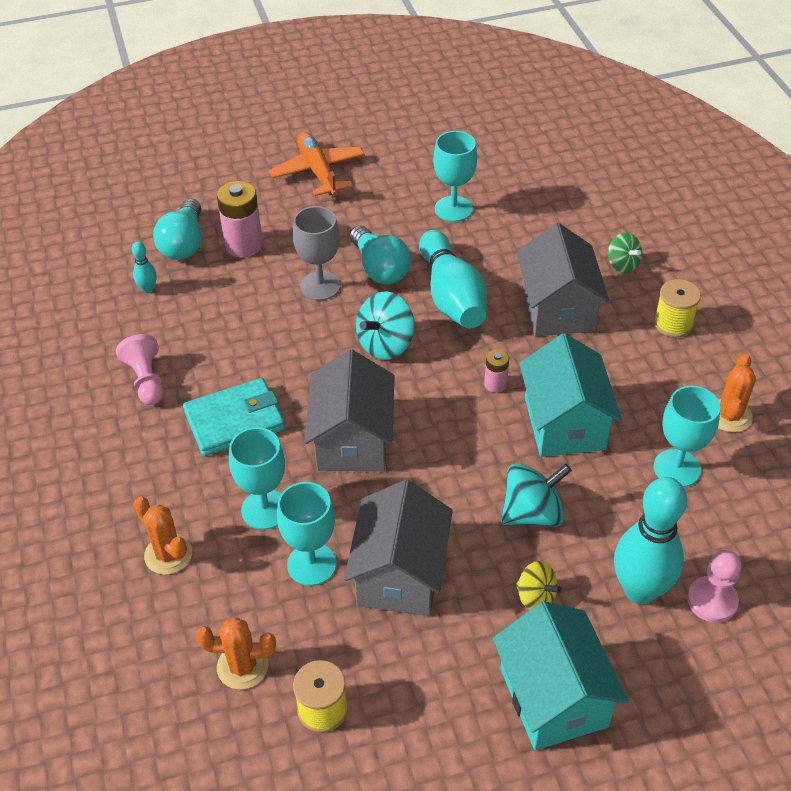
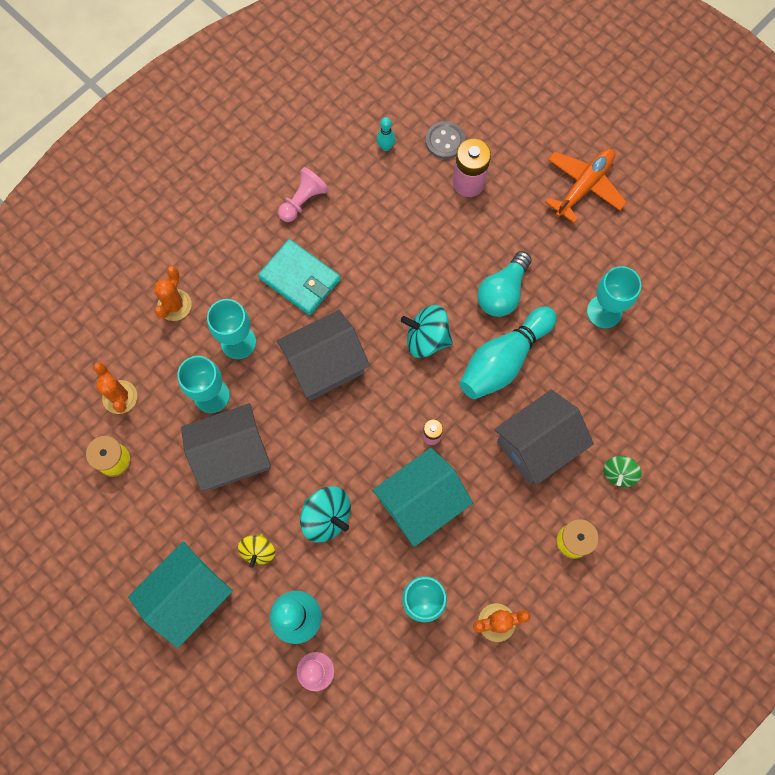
camera: 60 degrees right, 25 degrees up
turquoise light bulb [153,199,202,260] -> grey button [425,121,465,159]
grey goblet [293,206,341,301] -> none

